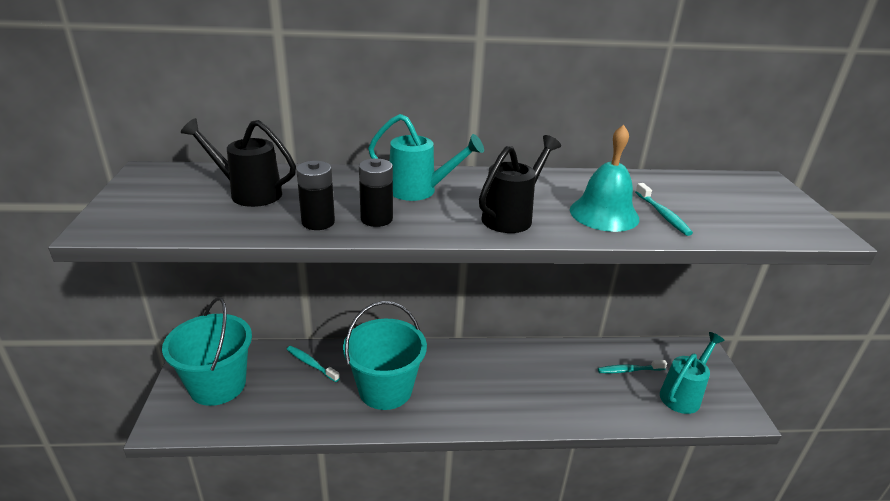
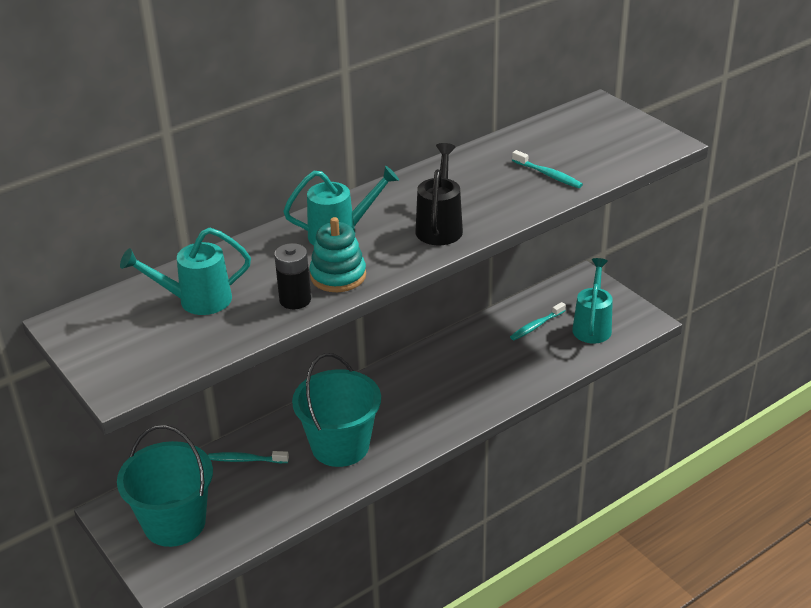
camera: 30 degrees left, 5 degrees up
black watering can [181,118,296,207] -> turquoise watering can [120,228,251,315]
black battery [359,158,393,227] -> turquoise stacking toy [310,217,366,292]
turquoise bell [570,125,639,232] -> none

